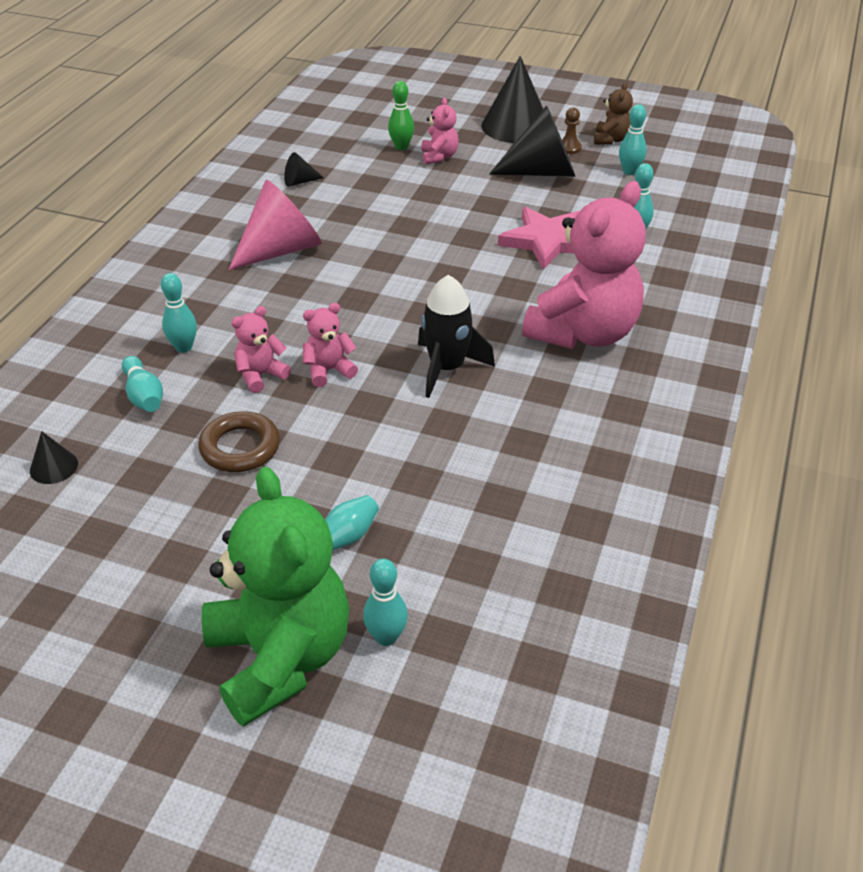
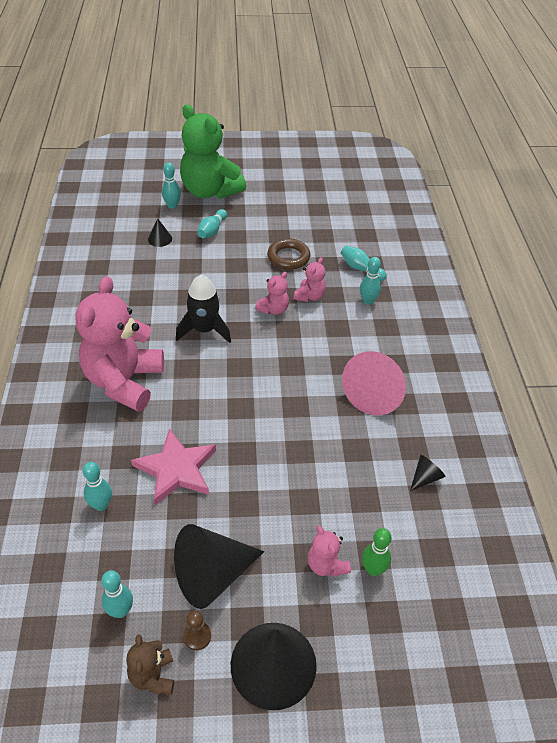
camera: 155 degrees right, 5 degrees up
black cone [30,431,78,484] -> black cone moved to [148,218,172,247]

